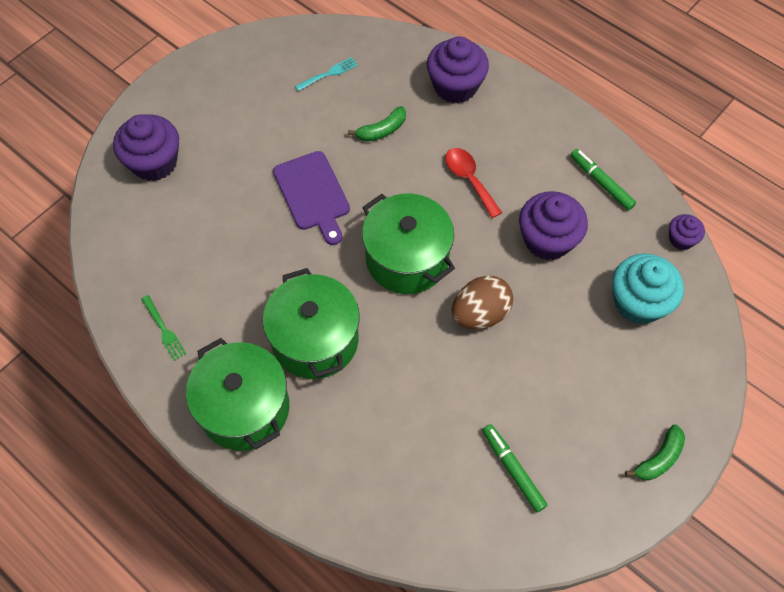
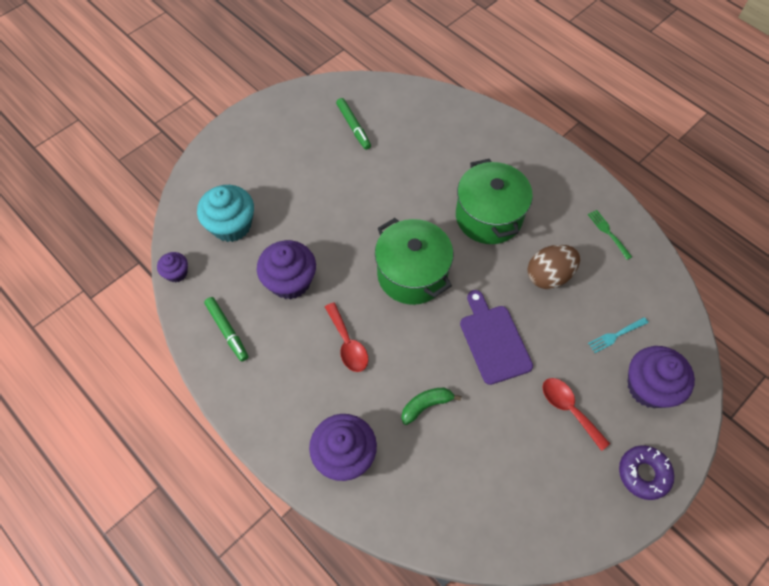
camera: 175 degrees left, 0 degrees up
green pot [186,338,289,451] -> none
turquoise fork [295,57,358,91] -> turquoise fork moved to [588,317,648,353]
brown egg [452,276,513,329] -> brown egg moved to [527,245,580,289]
green banana [625,424,685,481] -> none
none -> red spoon [543,378,610,451]
none -> purple donut [619,445,674,500]

